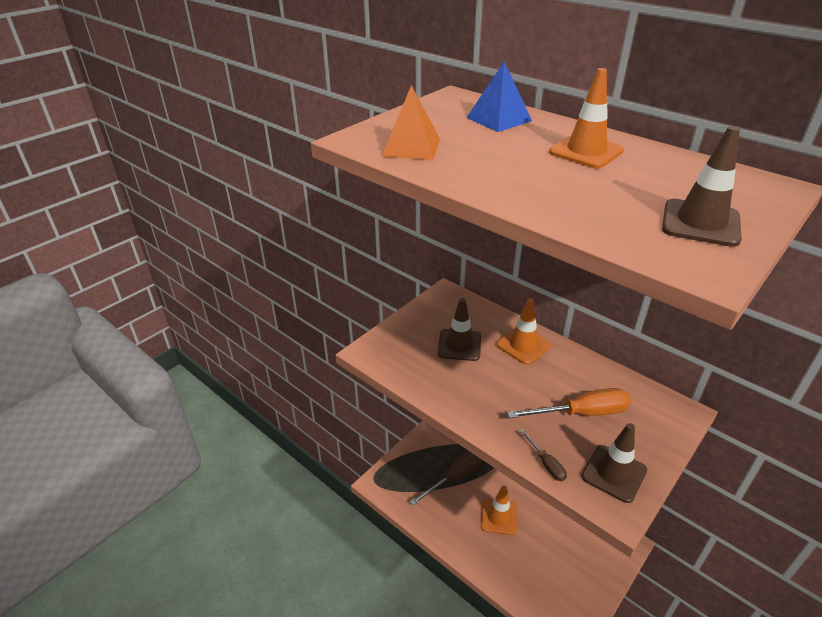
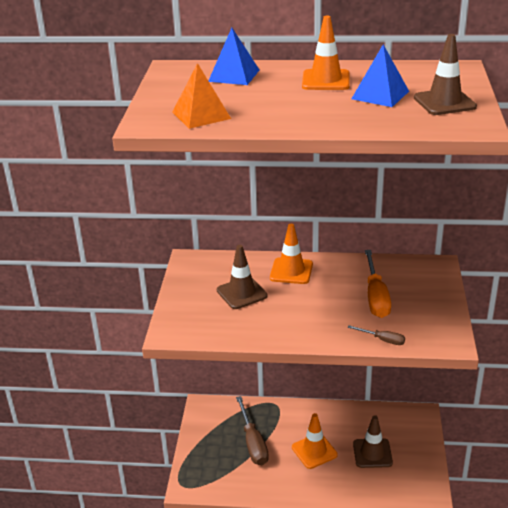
camera: 35 degrees left, 5 degrees down
brown screwdriver [410,451,482,506] -> brown screwdriver turned 150 degrees clockwise [236,396,269,465]
orange screwdriver [507,388,631,418] -> orange screwdriver turned 135 degrees clockwise [365,250,391,318]
brown traffic cone [582,423,647,503] -> brown traffic cone moved to [353,415,393,468]
none -> blue pyramid [351,44,409,107]

